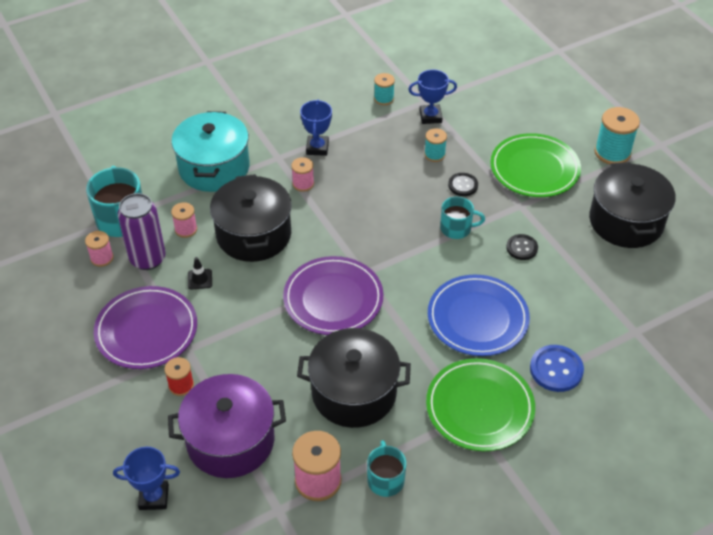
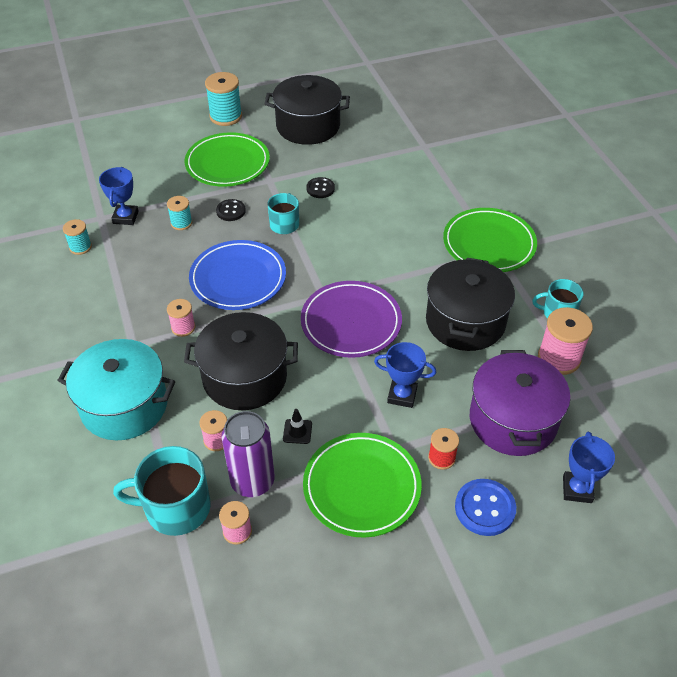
camera: 80 degrees left, 0 degrees up
purple plate [94,286,197,369] -> green plate [303,433,422,538]
blue trophy [300,99,332,156] -> blue trophy moved to [374,342,436,408]
blue plate [428,275,530,356] -> blue plate moved to [189,240,286,310]
blue button [530,345,584,392] -> blue button moved to [455,479,516,536]

